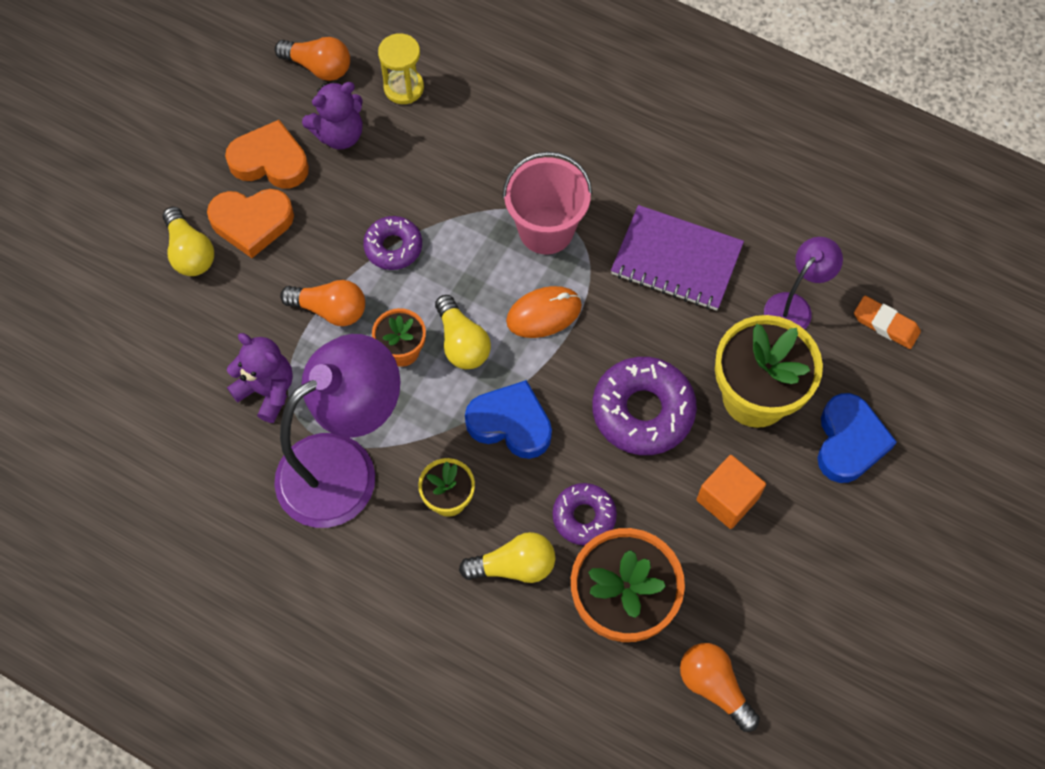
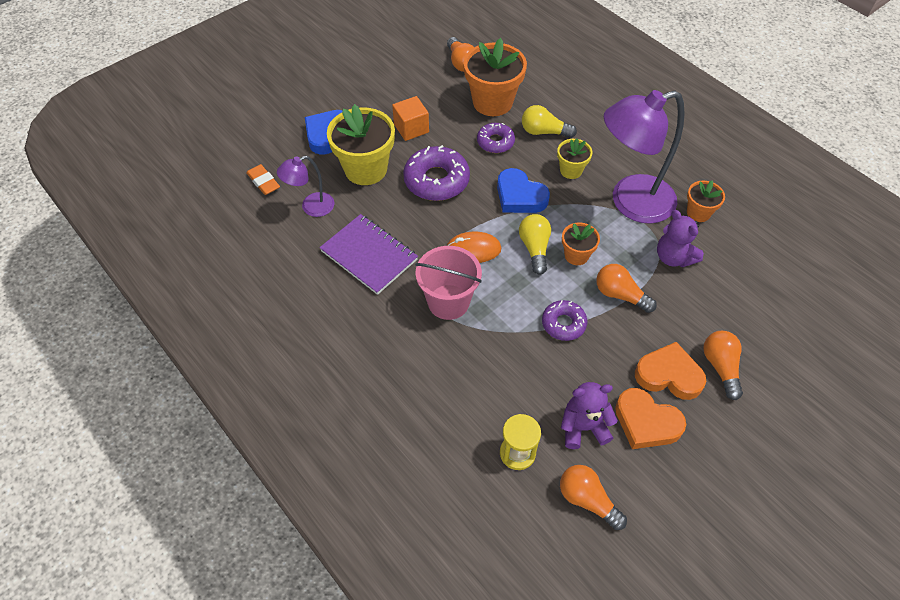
camera: 160 degrees left, 10 degrees down
yellow light bulb [163,207,214,276] -> orange light bulb [703,331,743,400]
none -> orange flower pot [687,181,725,222]

